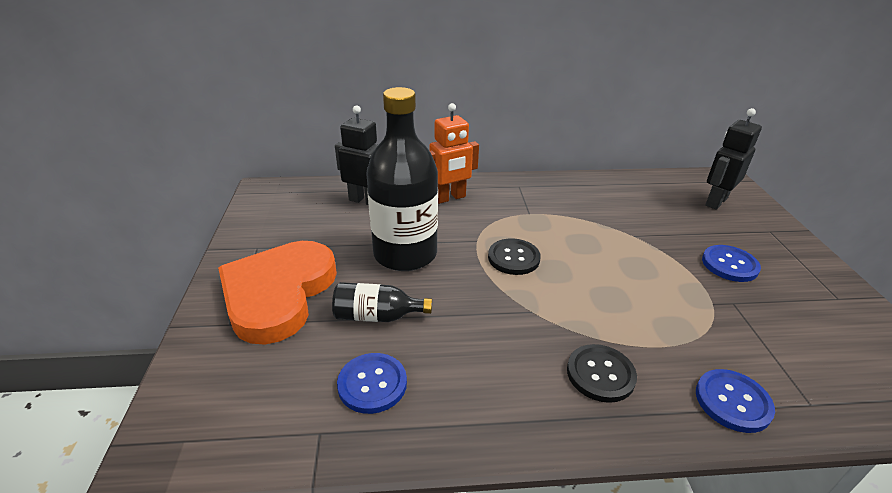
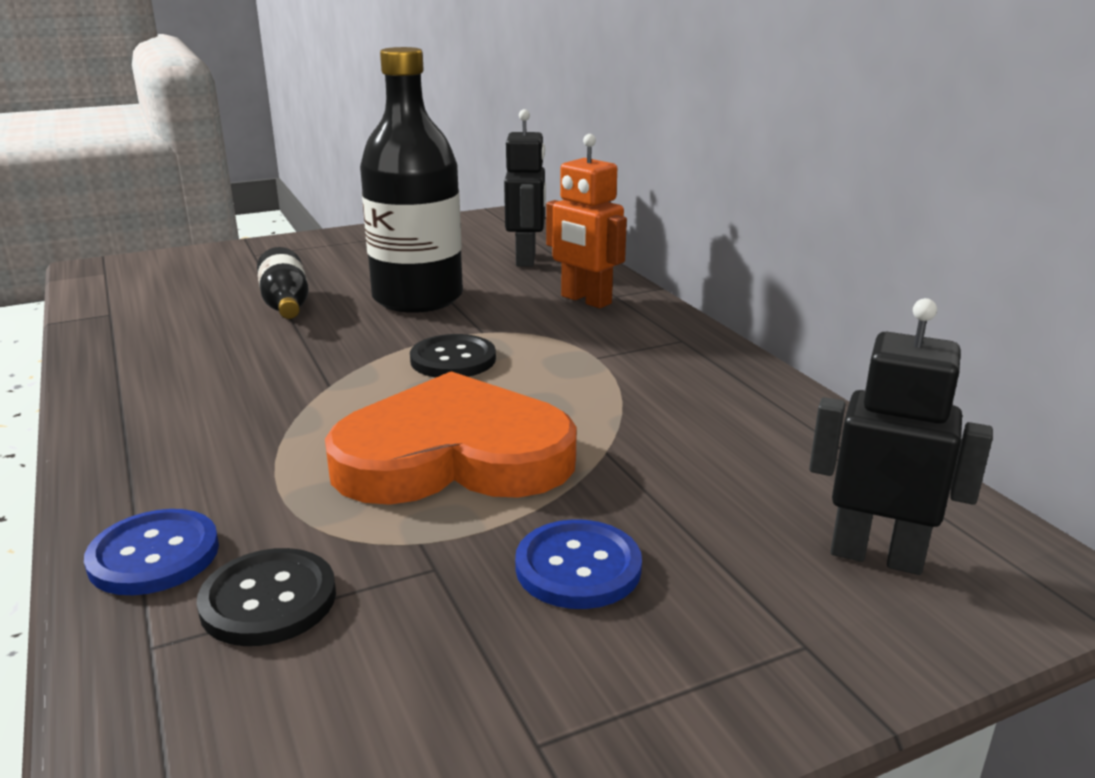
camera: 70 degrees right, 10 degrees down
orange heart [218,241,337,345] -> orange heart moved to [325,371,577,505]
blue button [337,353,407,414] -> none
black button [567,344,637,403] -> black button moved to [196,548,336,646]

